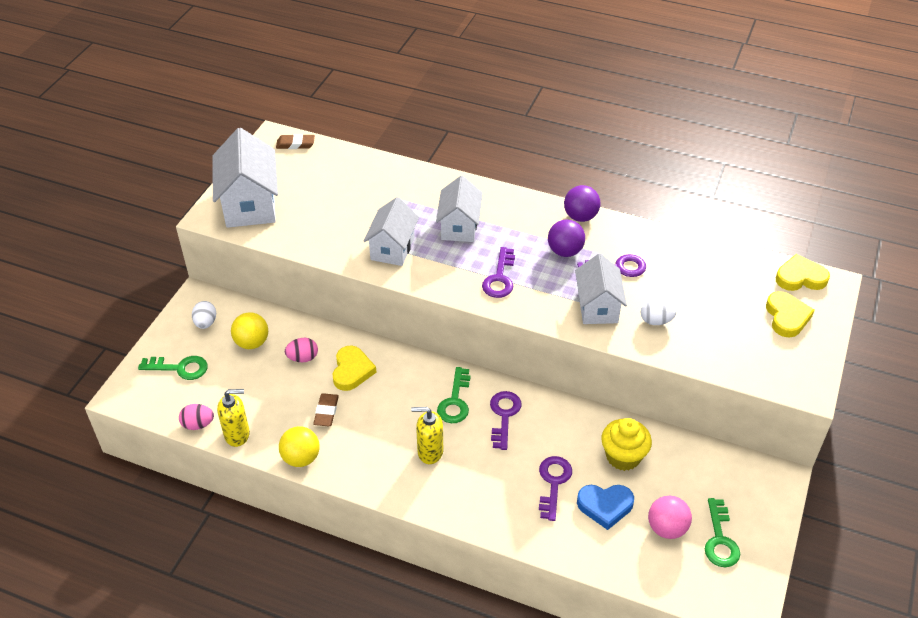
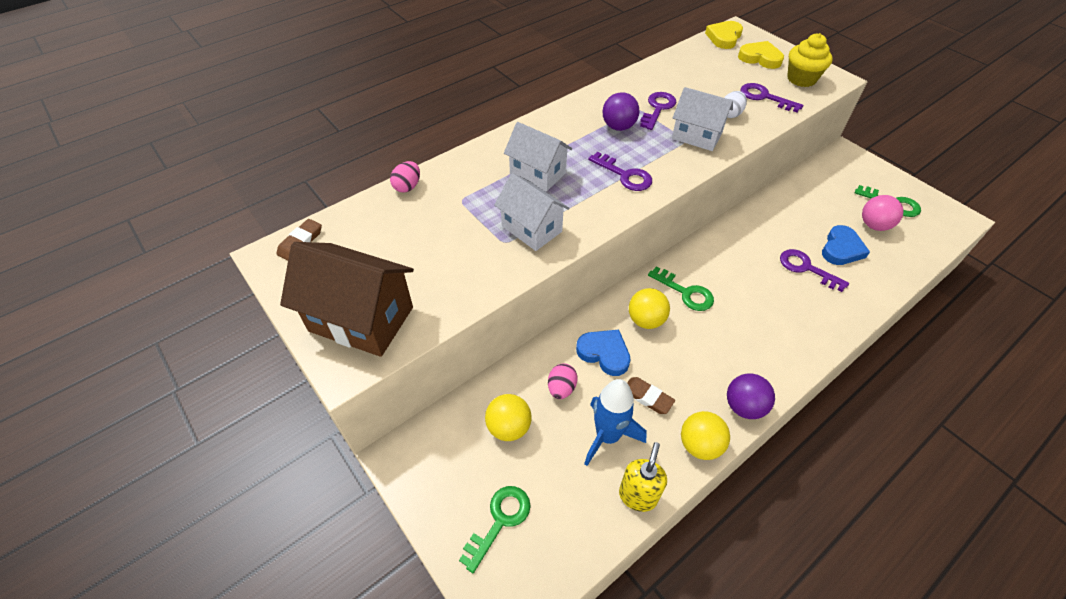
camera: 60 degrees left, 5 degrees up
pink egg [179,404,214,430] -> pink egg moved to [390,161,420,192]
white egg [192,301,216,329] -> none
white house [212,128,278,228] -> brown house [280,242,414,357]
yellow heart [333,346,377,391] -> blue heart [576,330,630,376]
yellow soap dispenser [411,407,443,464] -> none
purple key [490,391,522,450] -> purple key moved to [740,83,803,112]
purple ball [564,185,600,222] -> purple ball moved to [727,374,775,419]
yellow cupcake [601,418,652,471] -> yellow cupcake moved to [787,33,833,87]
none -> blue rocket [584,379,647,466]
none -> yellow ball [629,288,670,329]

